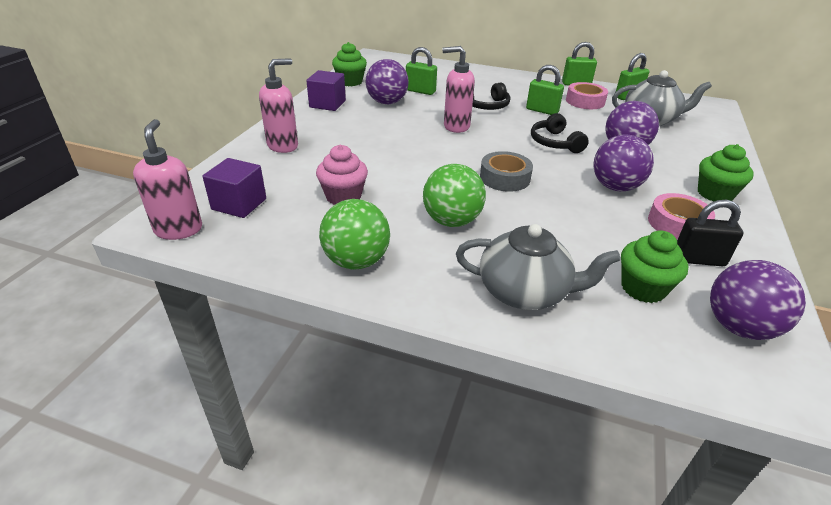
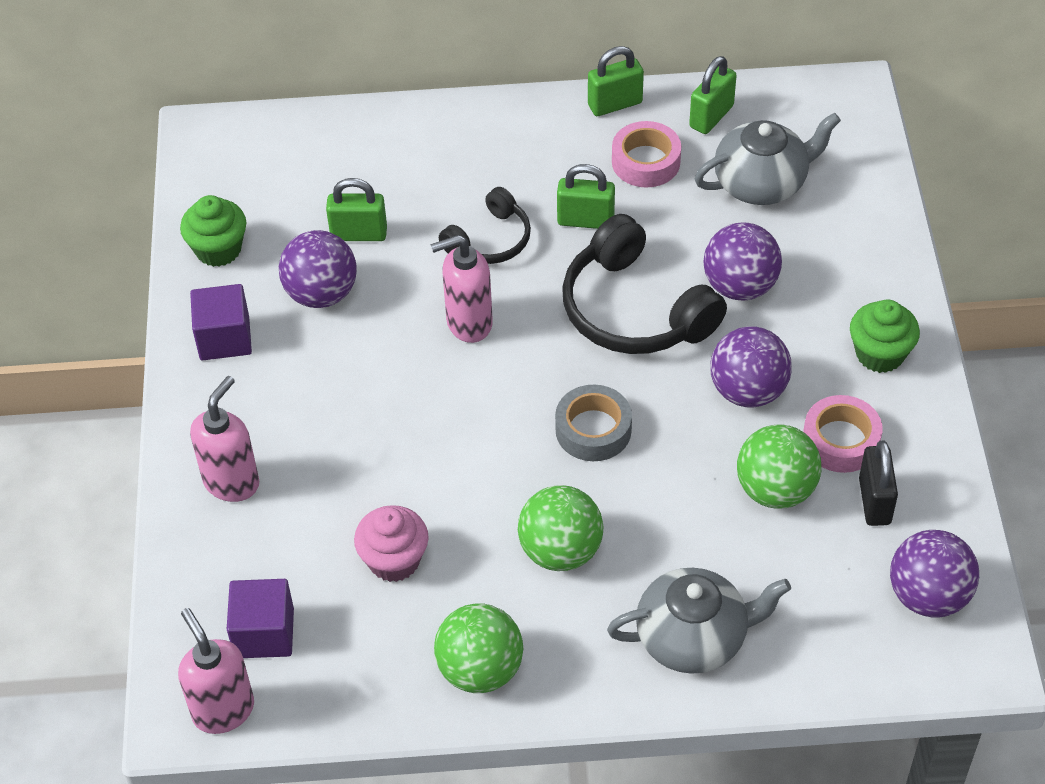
camera: 20 degrees left, 15 degrees up
black headphones [531,113,589,153] -> black headphones [562,214,727,354], size x1.73
green cupcake [621,230,689,303] -> none
black padlock [677,200,744,266] -> black padlock turned 75 degrees counterclockwise [859,441,898,526]
none -> green ball [737,424,821,509]

